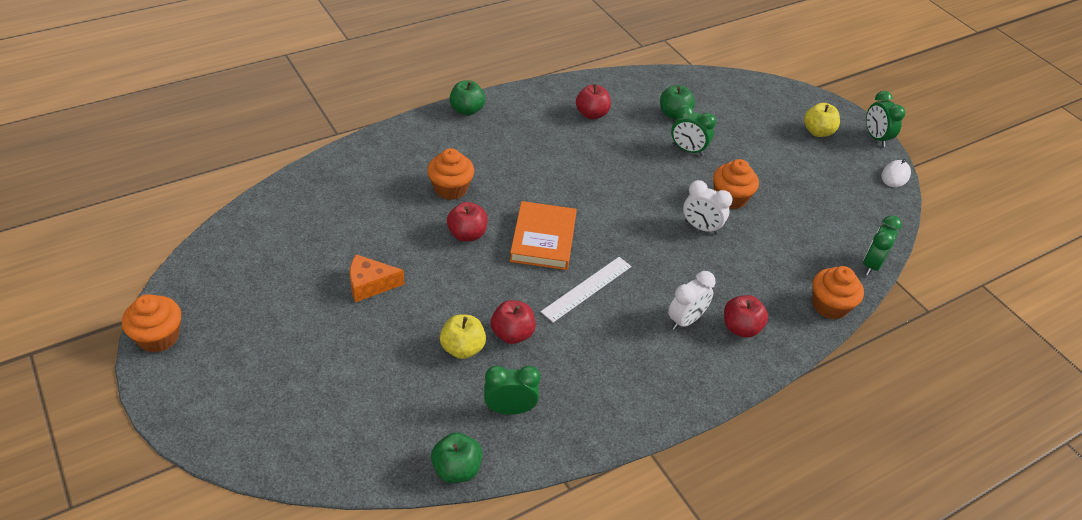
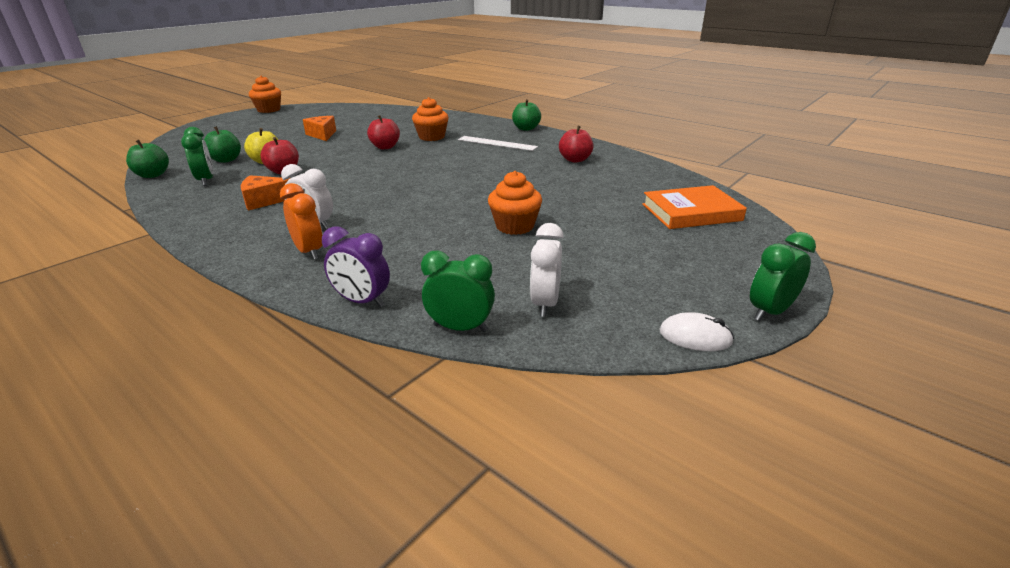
camera: 75 degrees right, 15 degrees down
orange book [510,201,577,270] -> orange book moved to [642,185,747,229]
white ruler [541,257,631,322] -> white ruler moved to [458,136,538,151]
green apple [660,85,695,119] -> green apple moved to [204,126,241,163]
green clock [671,104,716,156] -> none
white clock [683,180,733,235] -> white clock moved to [530,223,564,317]
red apple [724,295,768,338] -> orange clock [280,183,323,260]
yellow apple [804,103,840,137] -> none
orange cupcake [812,266,864,320] -> purple clock [322,226,390,307]
none -> orange cheese [241,175,290,211]

